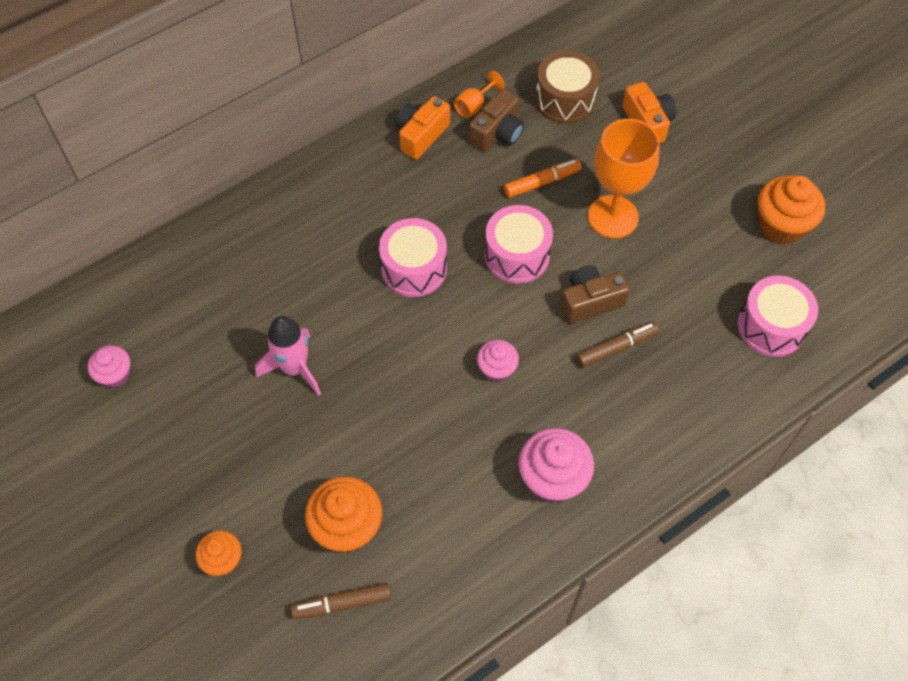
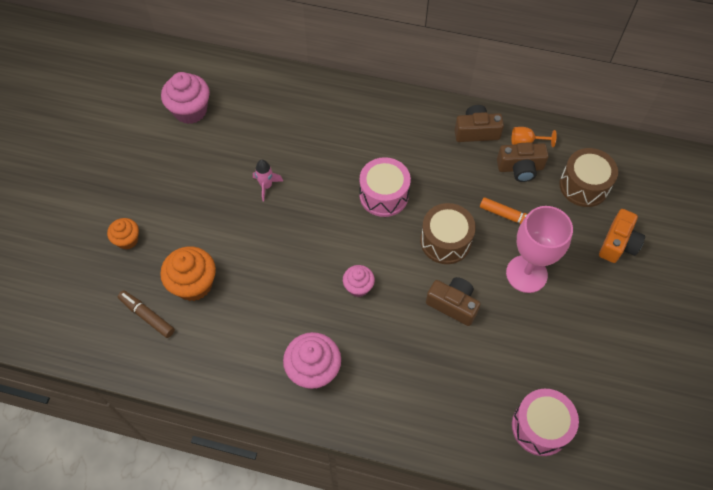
camera: 50 degrees right, 0 degrees up
pink cupcake [88,345,130,388] -> pink cupcake [161,72,210,124], size x1.69
pink rocket [255,316,321,396] -> pink rocket [253,160,283,202], size x0.63
orange camera [395,96,450,159] -> brown camera [455,105,504,142]
pink drum [485,205,553,283] -> brown drum [420,203,476,264]
brown marker [576,322,659,368] -> none
orange goblet [588,119,660,238] -> pink goblet [506,206,573,293]
orange cupcake [758,175,825,244] -> none

